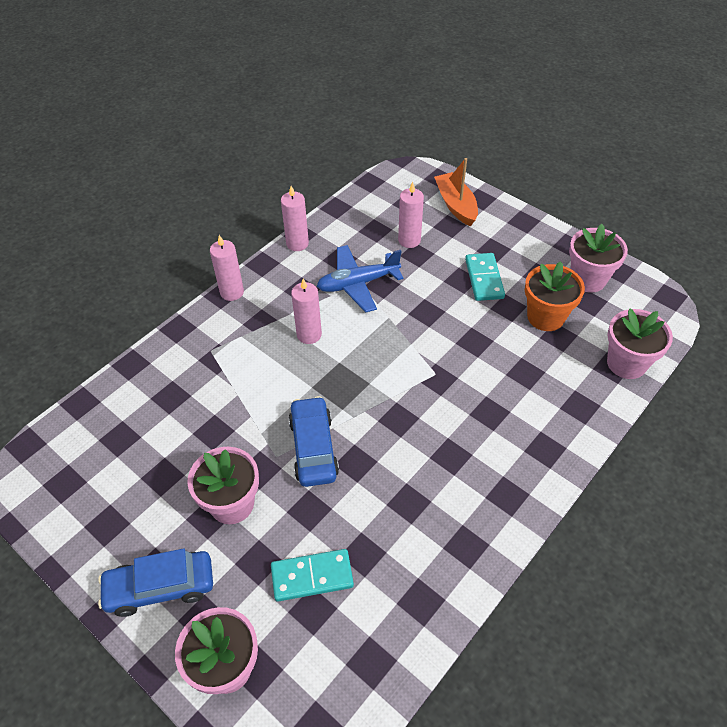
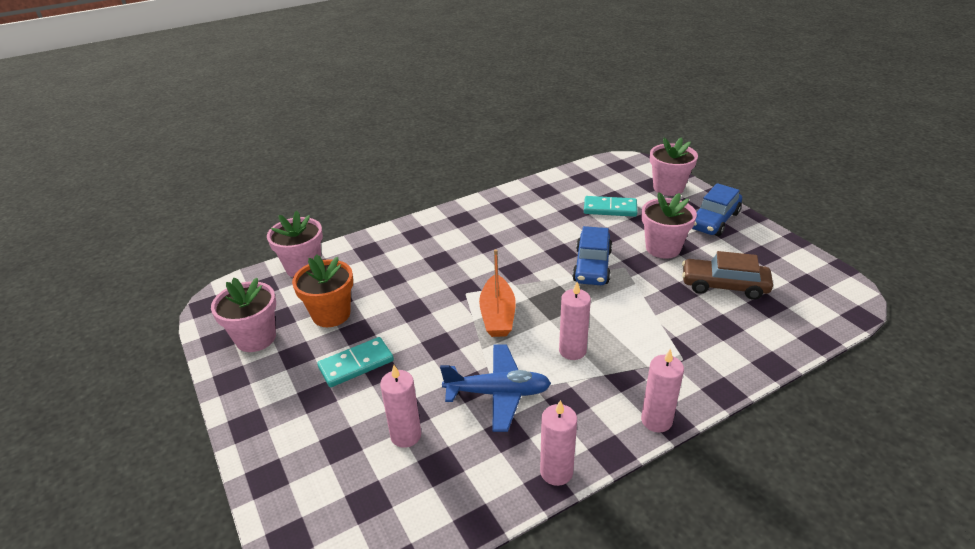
camera: 160 degrees left, 15 degrees down
blue car [98,549,213,617] -> blue car turned 120 degrees clockwise [692,183,742,236]
orange boat [434,158,478,226] -> orange boat moved to [479,249,516,337]
turquoise domino [465,253,505,301] -> turquoise domino turned 45 degrees clockwise [317,337,394,387]
none -> brown car [682,251,773,300]

